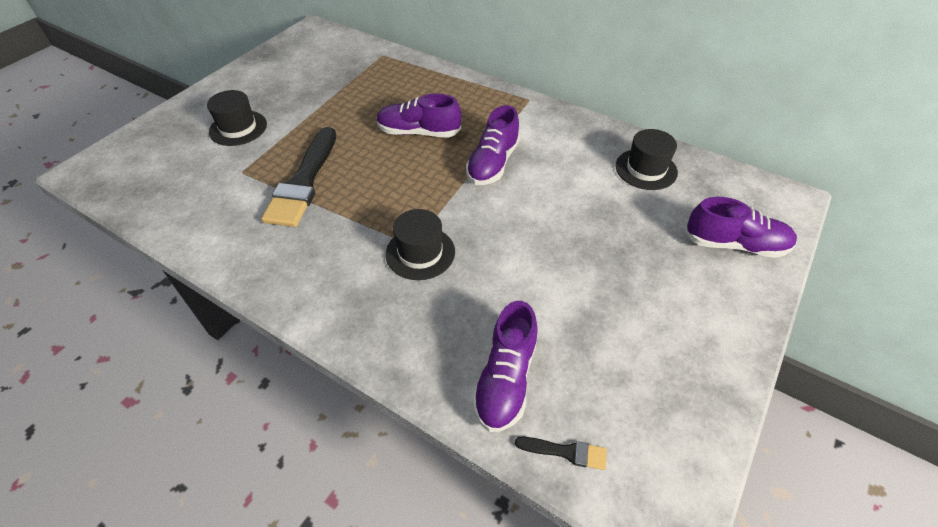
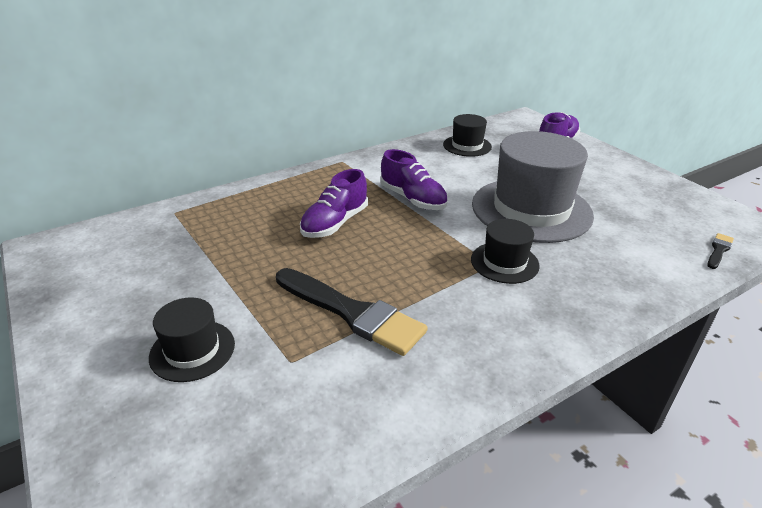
camera: 65 degrees left, 15 degrees down
purple shoe [472,301,538,432] -> none
none -> grey hat [472,131,594,243]

